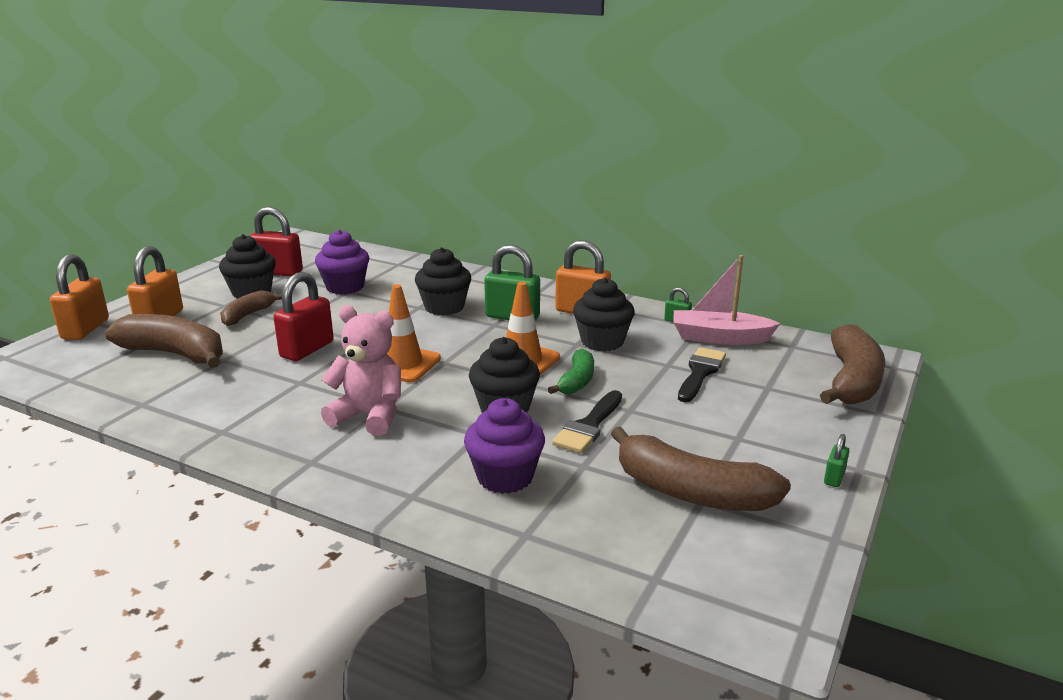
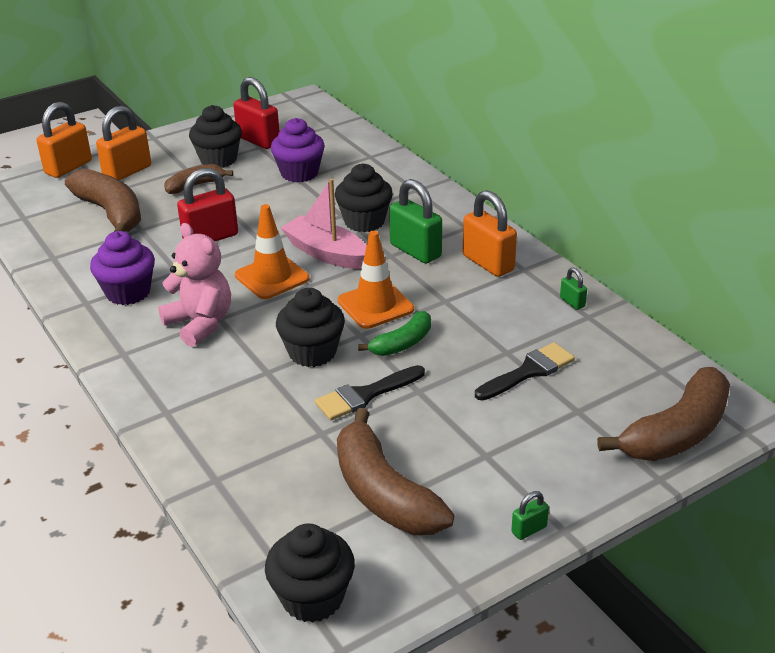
camera: 30 degrees right, 10 degrees up
purple cupcake [464,398,545,494] -> purple cupcake moved to [90,231,155,305]
black cupcake [573,277,635,351] -> black cupcake moved to [265,523,355,623]
pink boat [673,255,781,345] -> pink boat moved to [281,178,367,269]

